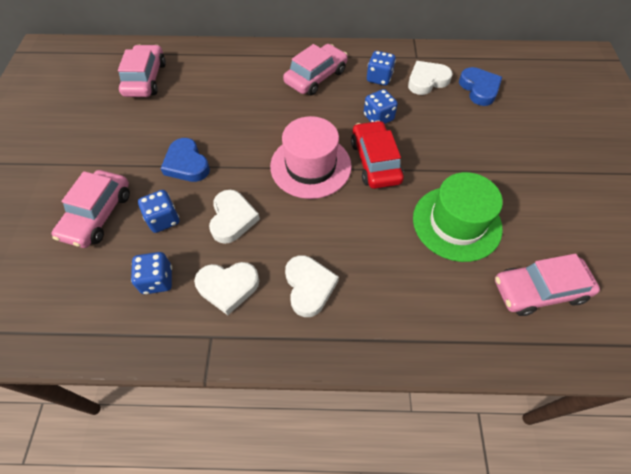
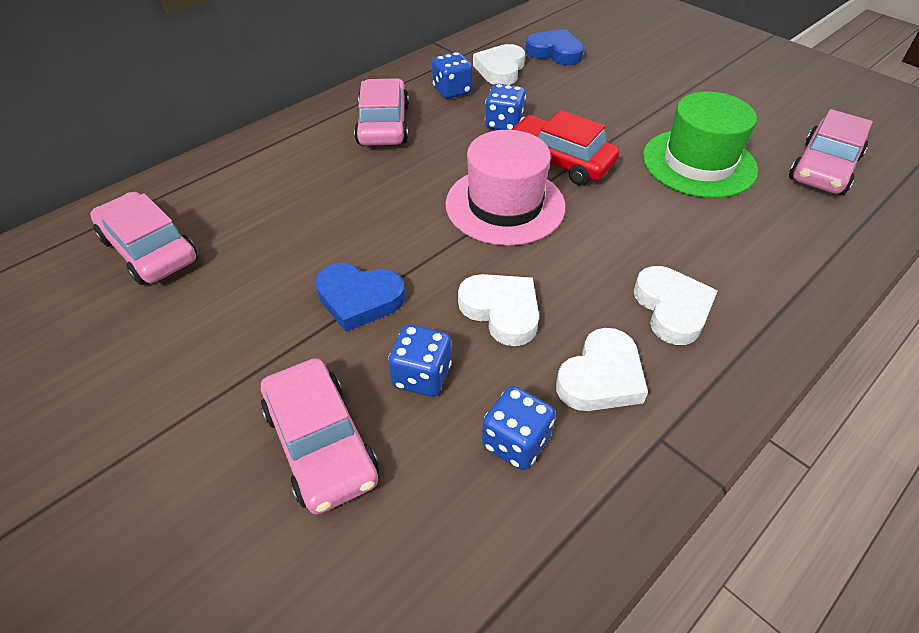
camera: 45 degrees left, 10 degrees down
white heart [285,255,339,317] -> white heart turned 45 degrees clockwise [634,266,718,345]

